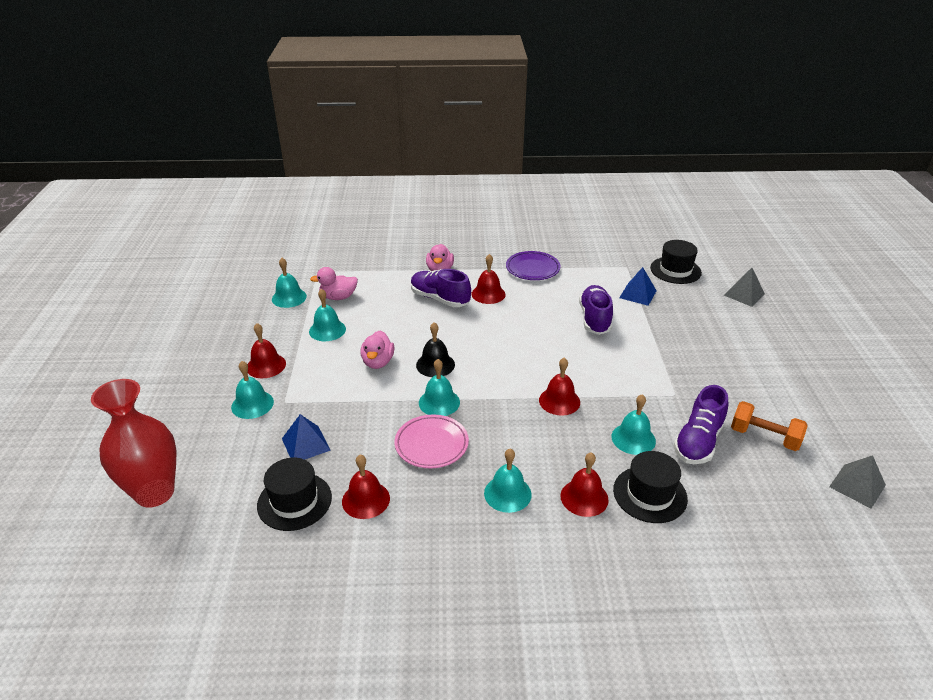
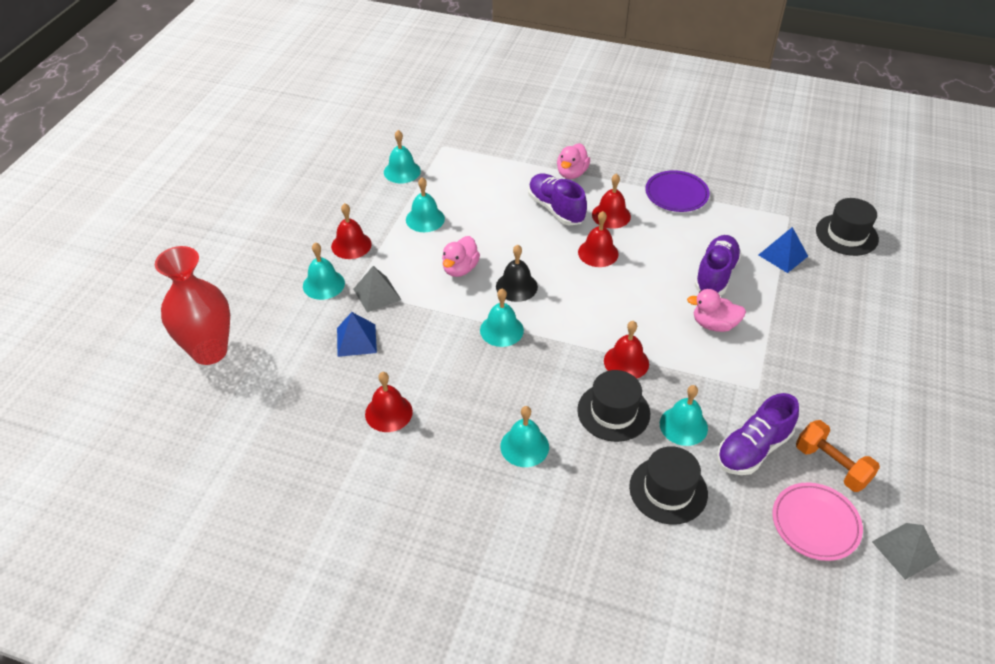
camera: 20 degrees right, 10 degrees up
black hat [257,458,332,531] -> black hat moved to [577,370,650,442]
pink duck [310,267,358,300] -> pink duck moved to [687,289,746,332]
pink plate [395,415,469,468] -> pink plate moved to [772,482,863,561]
red bell [561,452,609,517] -> red bell moved to [578,211,619,267]
grey pyramid [724,268,765,307] -> grey pyramid moved to [353,266,401,313]

